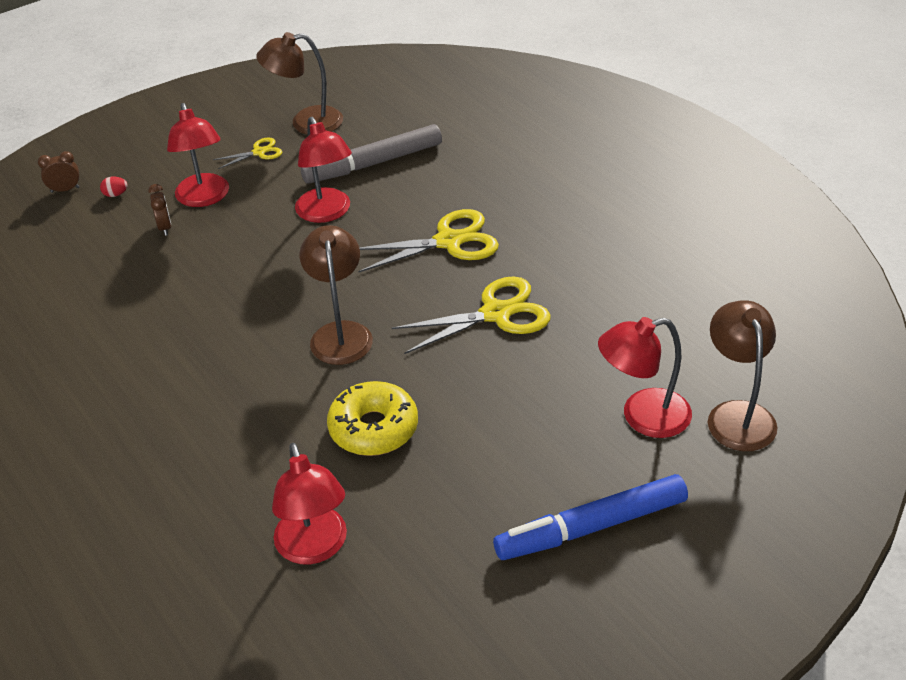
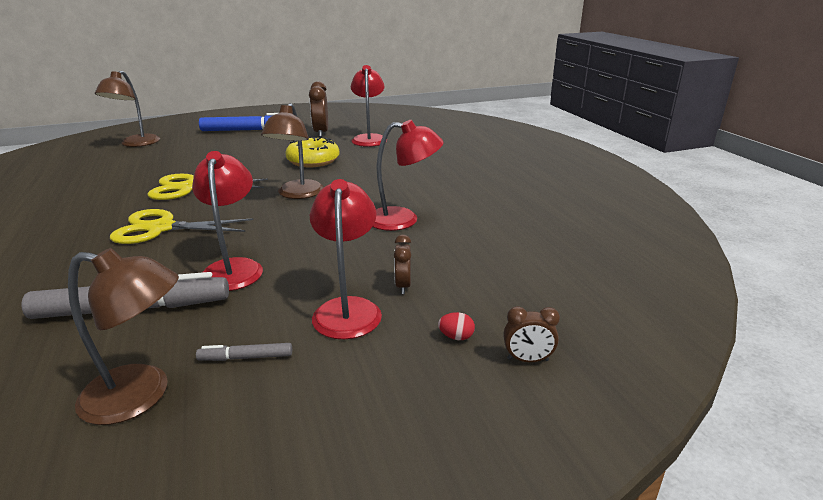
camera: 165 degrees left, 15 degrees down
yellow scissors [213,138,283,169] -> grey marker [196,343,292,361]
red lamp [598,317,692,438] -> red lamp moved to [373,120,444,231]
none -> brown clock [309,81,328,137]

